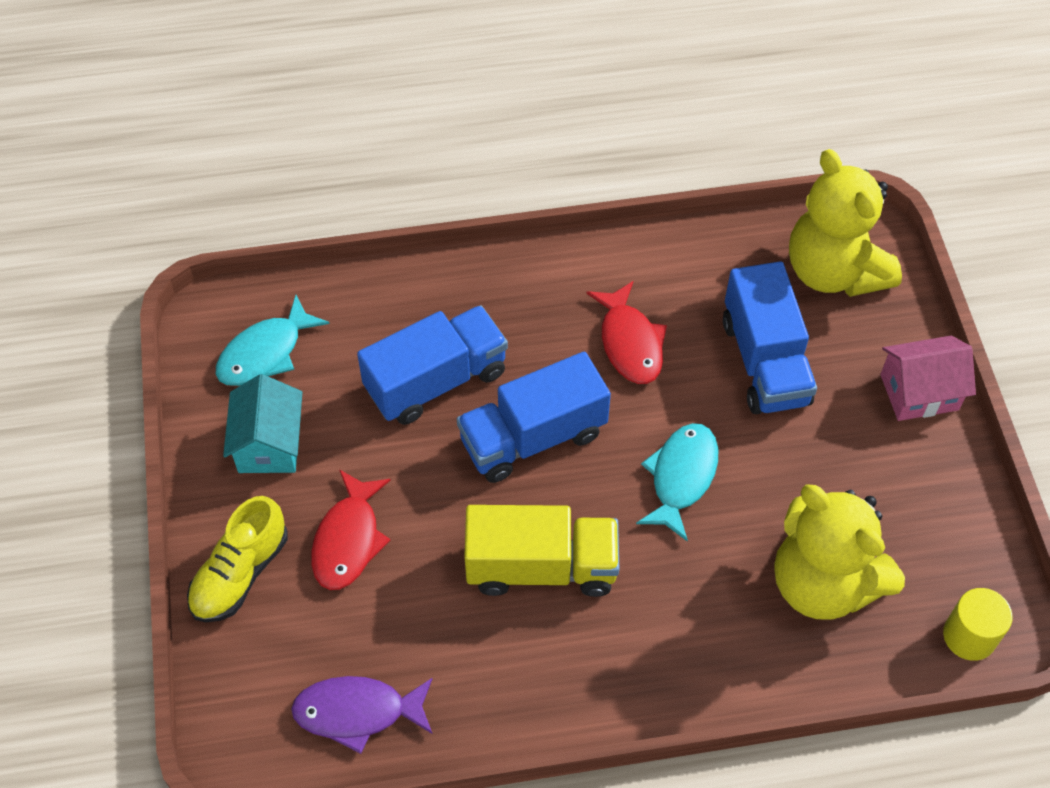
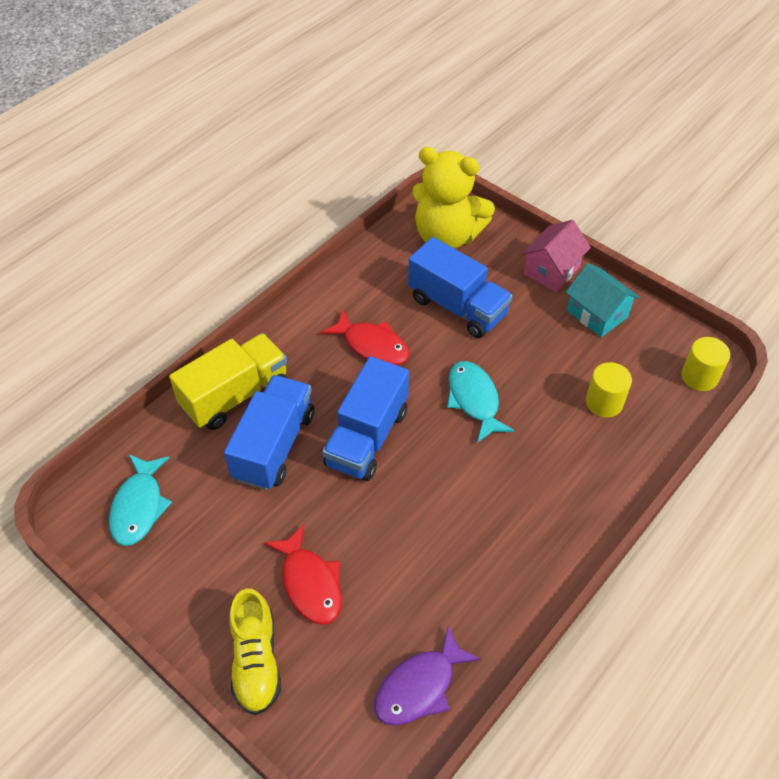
camera: 40 degrees left, 5 degrees down
turquoise house [223,374,302,473] -> turquoise house moved to [566,263,640,337]
yellow truck [464,505,619,597] -> yellow truck moved to [169,333,287,430]
yellow teddy bear [774,484,905,620] -> yellow cylinder [586,362,632,418]

